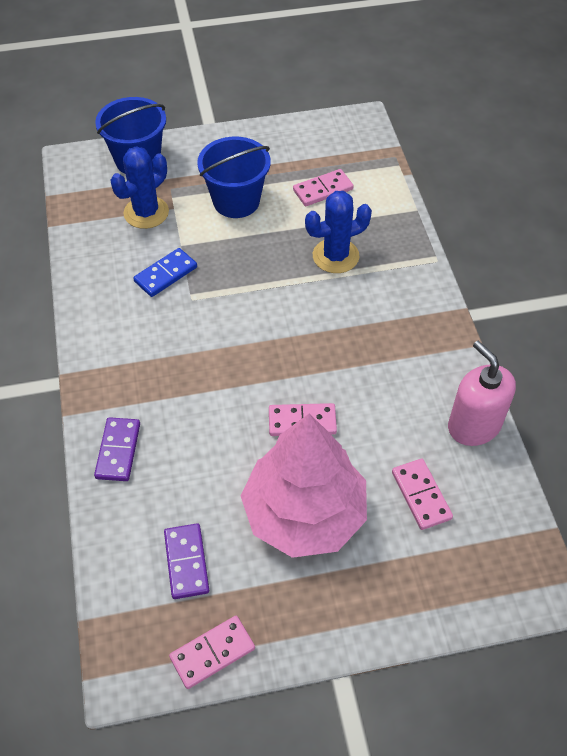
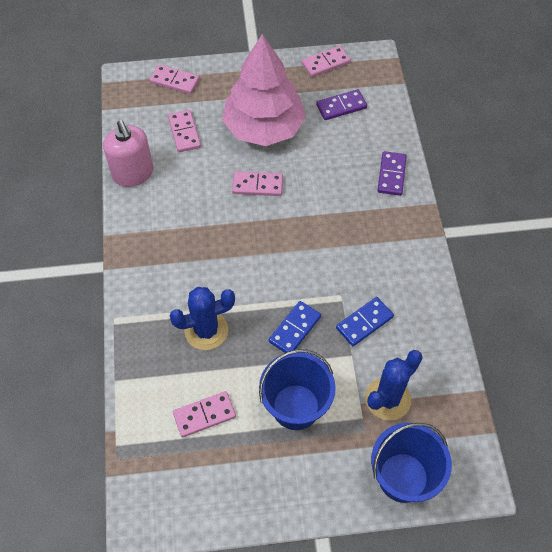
camera: 175 degrees left, 5 degrees up
purple domino [164,523,209,599] -> purple domino turned 75 degrees clockwise [316,89,367,120]
none -> pink domino [150,64,200,94]
none -> blue domino [269,301,321,353]

